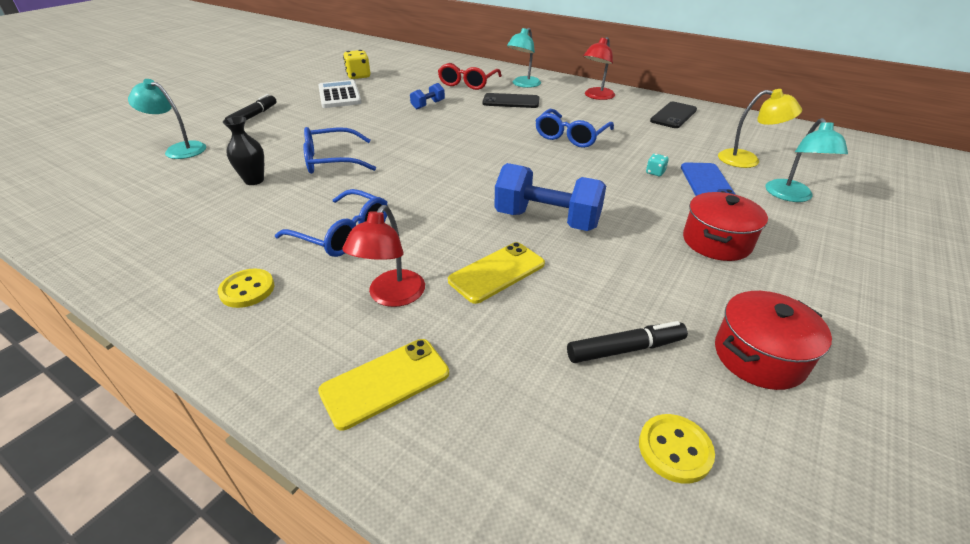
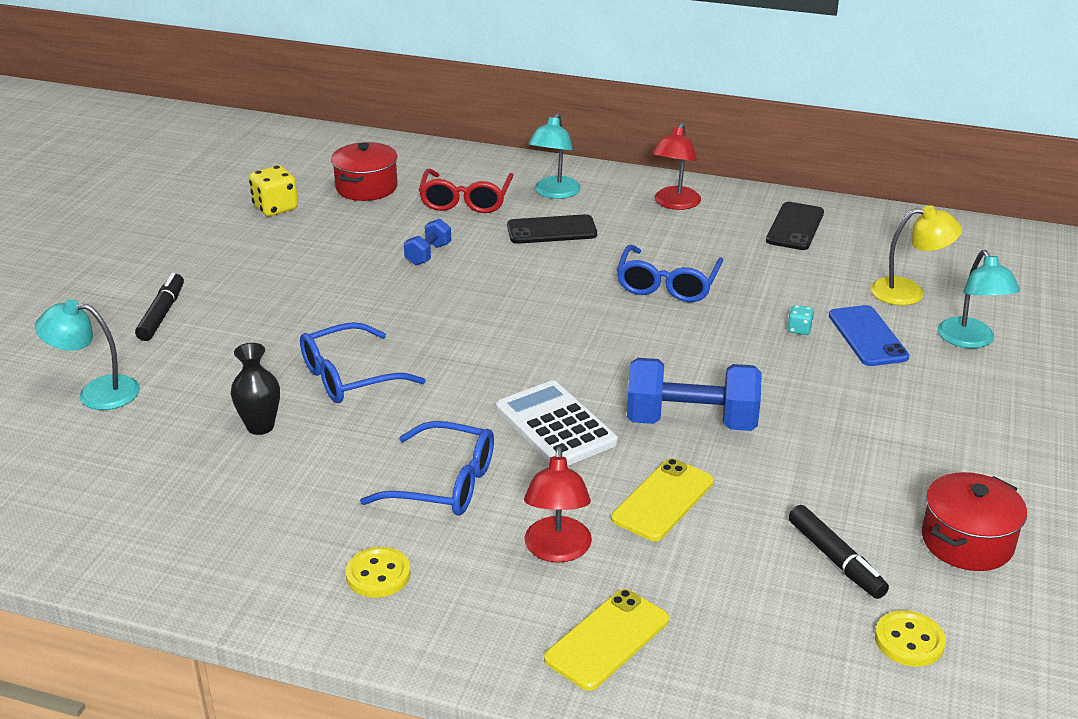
camera: 15 degrees left, 5 degrees down
white calculator [318,80,362,108] -> white calculator moved to [496,380,618,466]
black marker [567,321,688,363] -> black marker turned 90 degrees clockwise [789,505,889,599]
red pot [683,192,768,261] -> red pot moved to [331,142,398,201]

